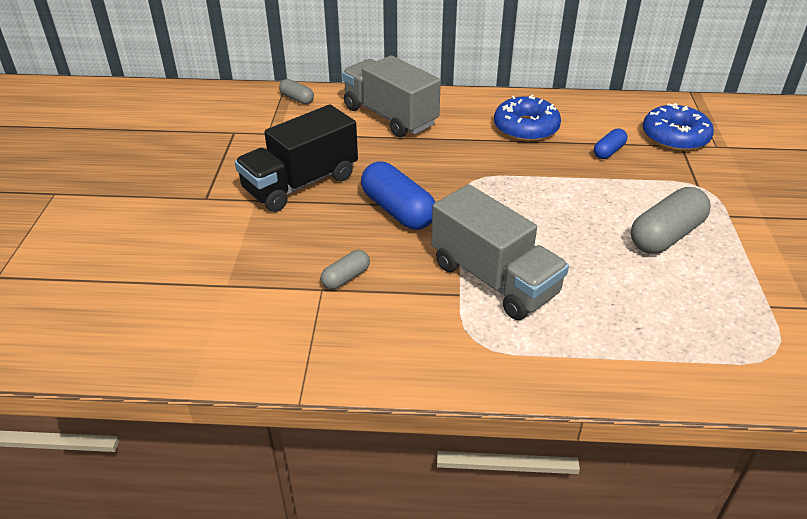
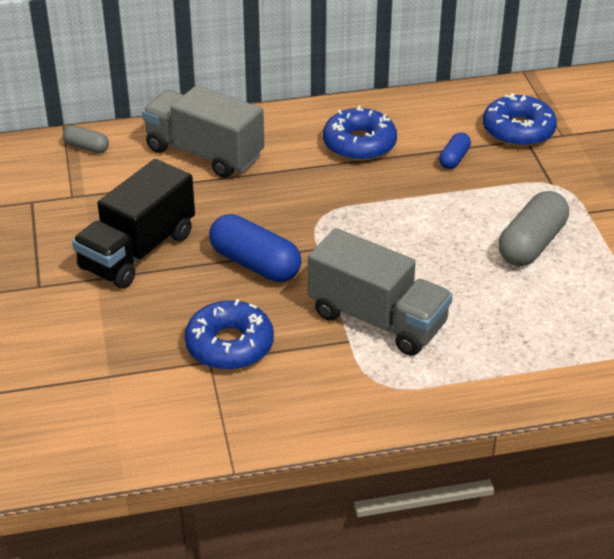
camera: 15 degrees left, 0 degrees up
grey capsule [321,250,370,289] -> blue donut [185,299,274,370]

